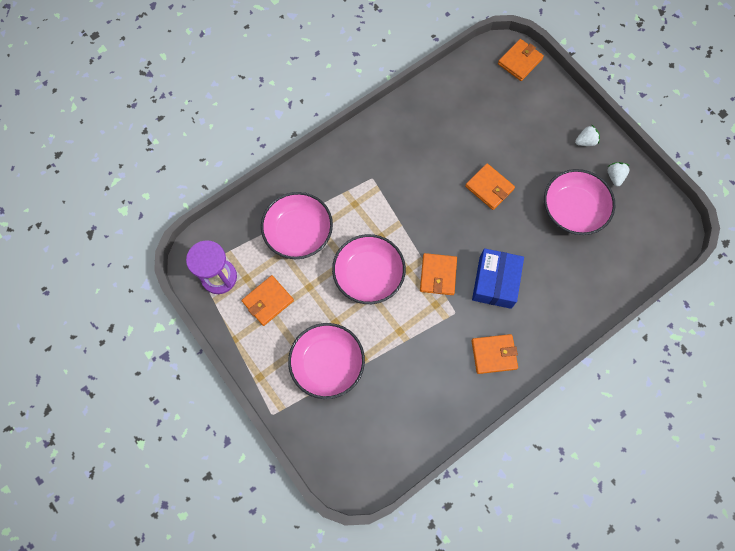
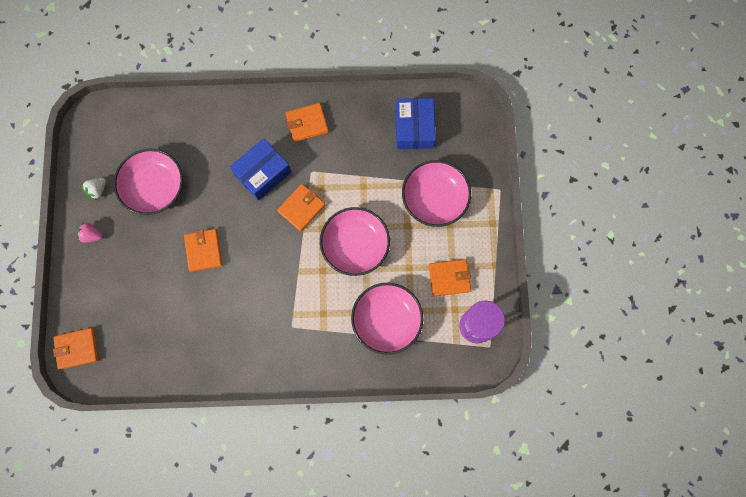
camera: 145 degrees left, 5 degrees up
orange wallet [472,334,518,374] -> orange wallet turned 45 degrees counterclockwise [285,103,329,142]
white strawberry [575,125,600,146] -> pink strawberry [77,222,103,243]
none -> blue box [395,98,436,149]

